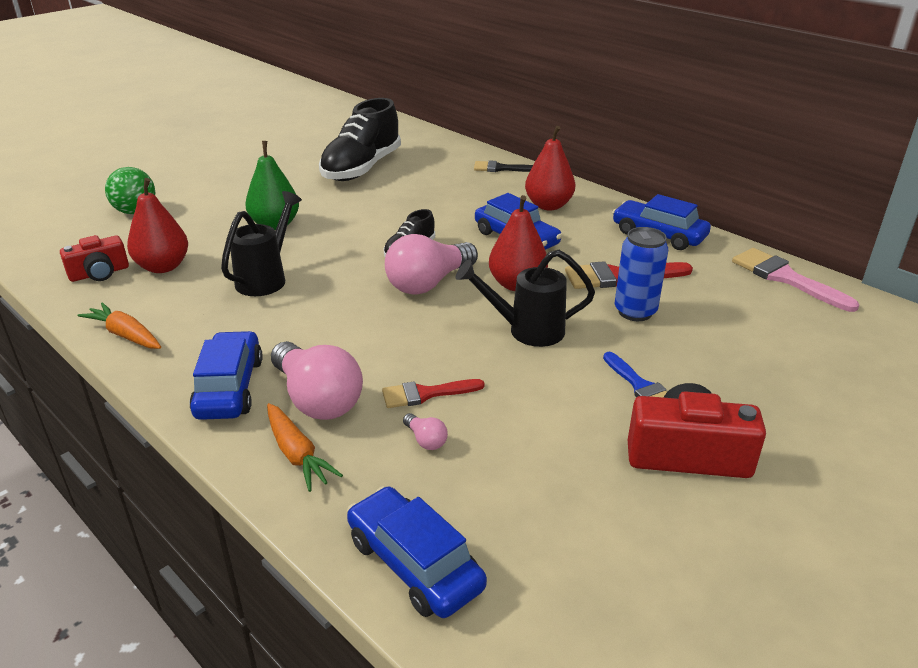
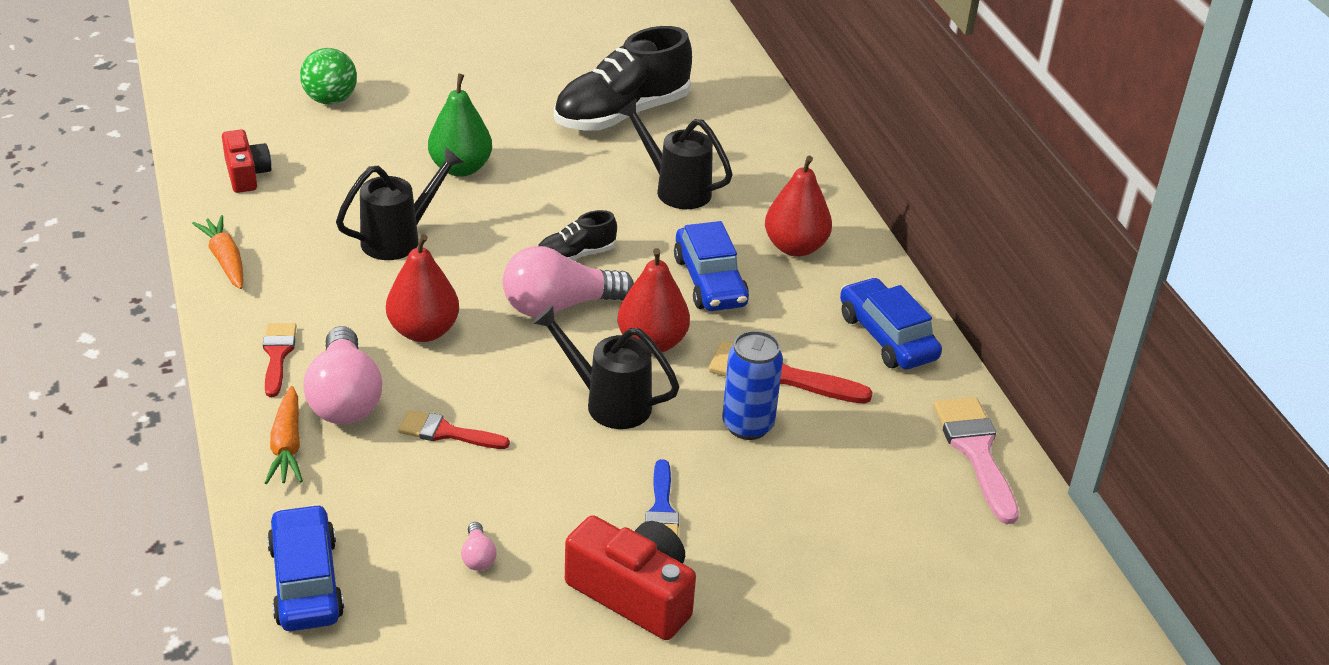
camera: 25 degrees right, 5 degrees up
red camera [60,235,129,282] -> red camera turned 105 degrees counterclockwise [222,130,271,193]
red pear [127,178,188,273] -> red pear moved to [386,234,459,342]
blue car [189,331,263,420] -> red brush [263,323,297,397]
pink light bulb [403,413,448,450] -> pink light bulb moved to [461,522,497,571]
black brush [474,161,533,172] -> none
none -> black watering can [617,99,733,209]

